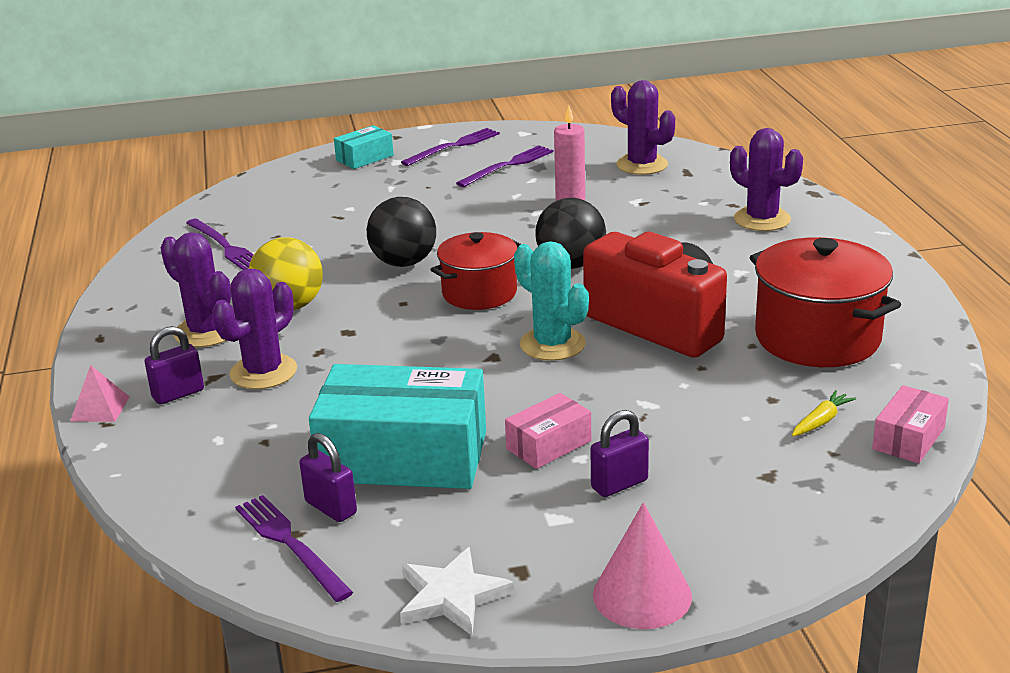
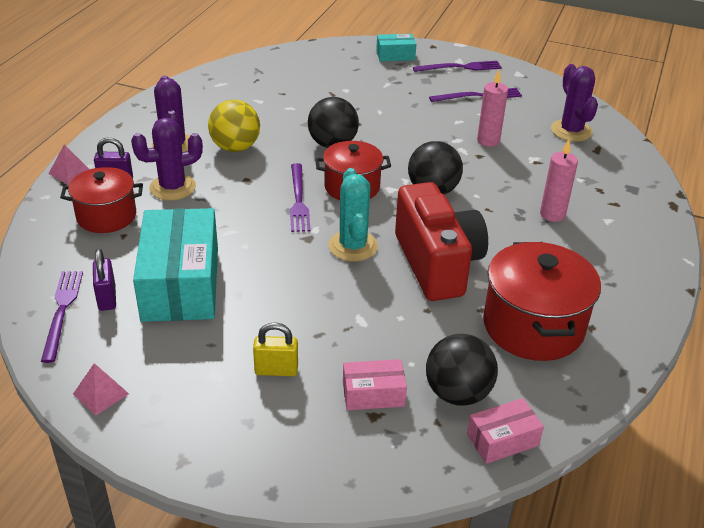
camera: 30 degrees right, 10 degrees up
purple fork [186,218,254,270] -> purple fork moved to [290,163,311,232]
turquoise box [309,364,486,489] -> turquoise box turned 45 degrees clockwise [133,208,218,322]
white star [400,547,514,636] -> pink pyramid [73,363,129,415]
pink box [505,393,591,469] -> pink box moved to [343,359,407,410]
purple padlock [591,410,649,497] -> yellow padlock [253,322,298,376]
pink cone [593,502,692,629] -> none
purple cactus [730,128,803,231] -> none
yellow carrot [792,390,856,436] -> black ball [426,334,498,405]
none -> red pot [60,167,143,233]
none -> pink candle [540,139,578,222]

